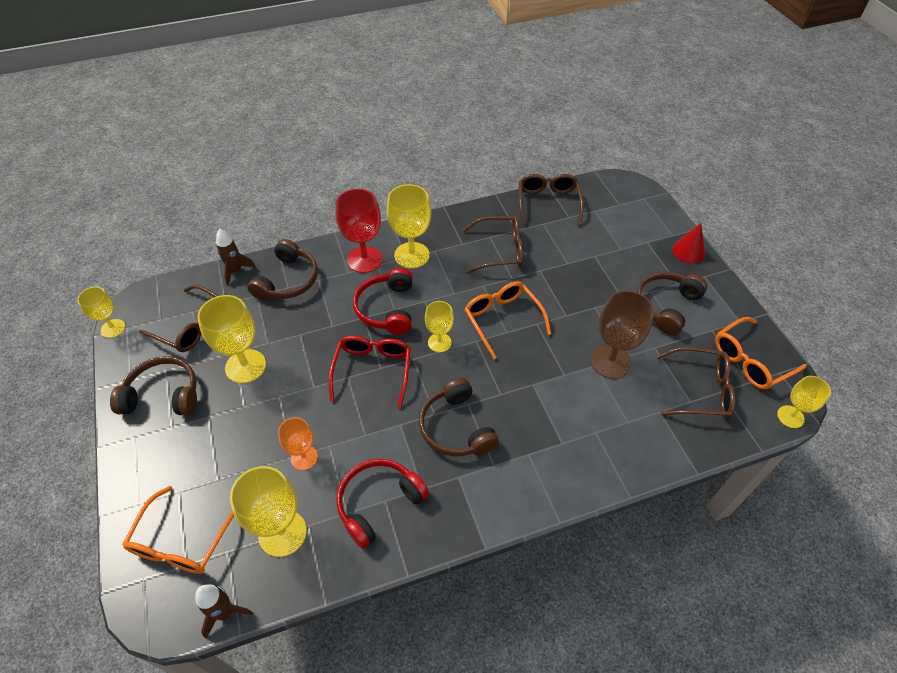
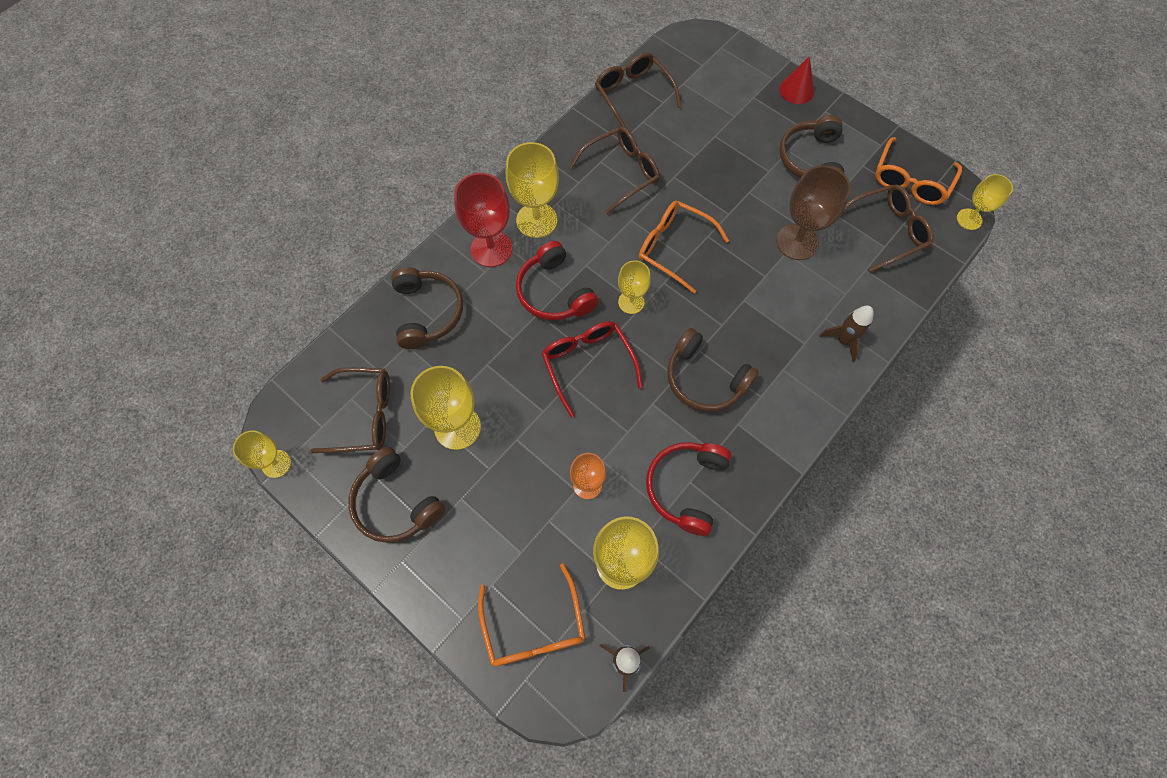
camera: 30 degrees left, 15 degrees up
brown headphones [110,356,197,415] -> brown headphones turned 105 degrees counterclockwise [348,447,445,543]
brown rocket [216,229,256,286] -> brown rocket moved to [819,306,874,362]

